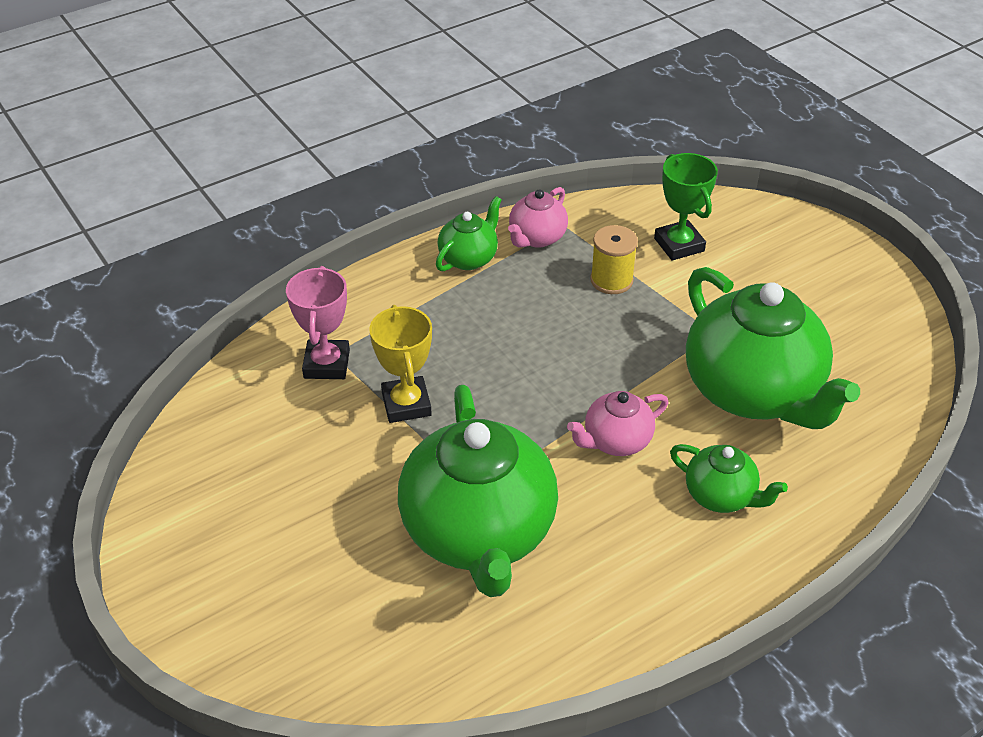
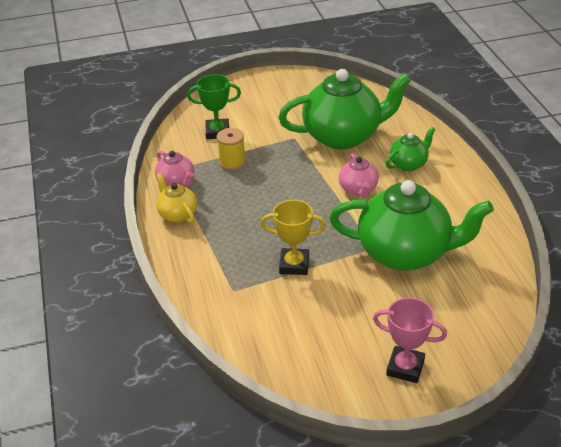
camera: 70 degrees left, 5 degrees down
pink trophy [286,266,350,379] -> pink trophy moved to [373,298,447,383]
green teapot [436,196,502,272] -> yellow teapot [156,173,197,223]

